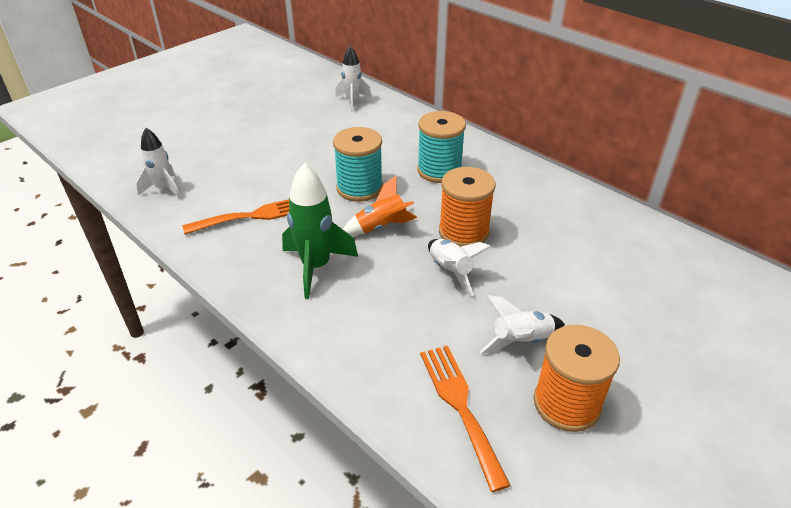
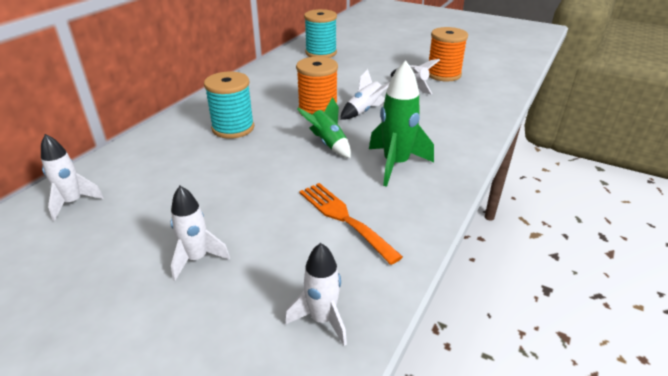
camera: 105 degrees left, 5 degrees down
turquoise spool [333,127,383,202] -> turquoise spool moved to [304,9,337,58]
orange rocket [343,176,418,236] -> green rocket [297,97,351,158]
orange fork [420,346,511,492] -> none
none -> white rocket [171,186,230,281]

